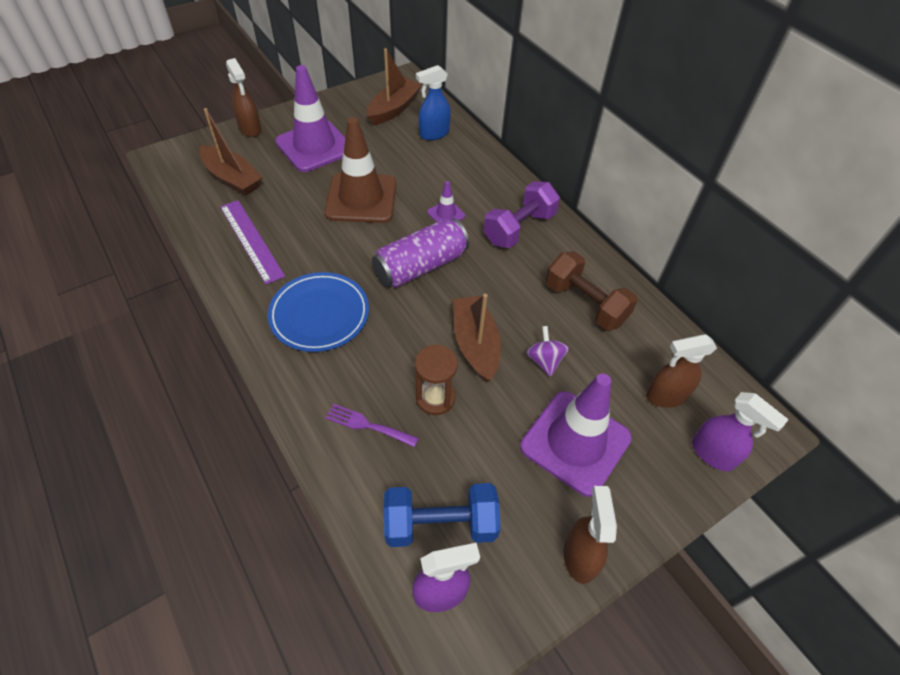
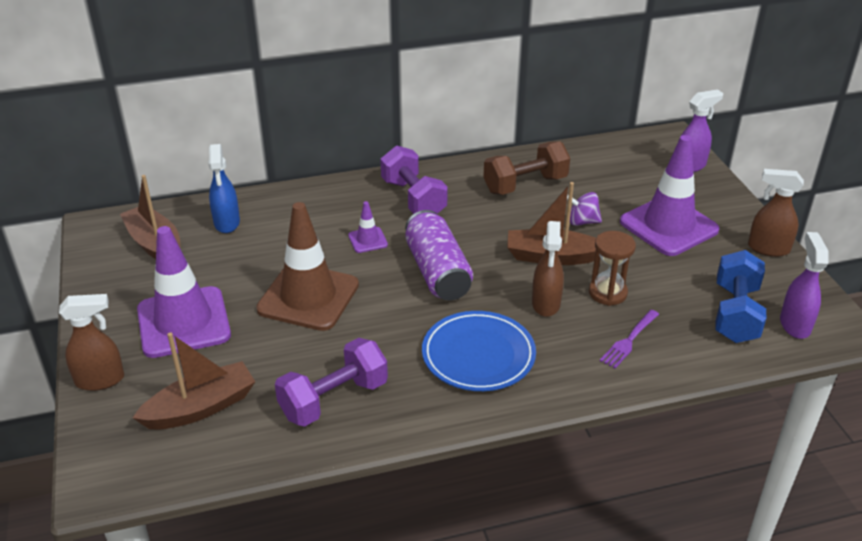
camera: 70 degrees left, 15 degrees down
purple ruler [220,200,285,284] -> purple dumbbell [275,338,388,427]
brown spray bottle [646,334,717,408] -> brown spray bottle moved to [532,221,564,317]

